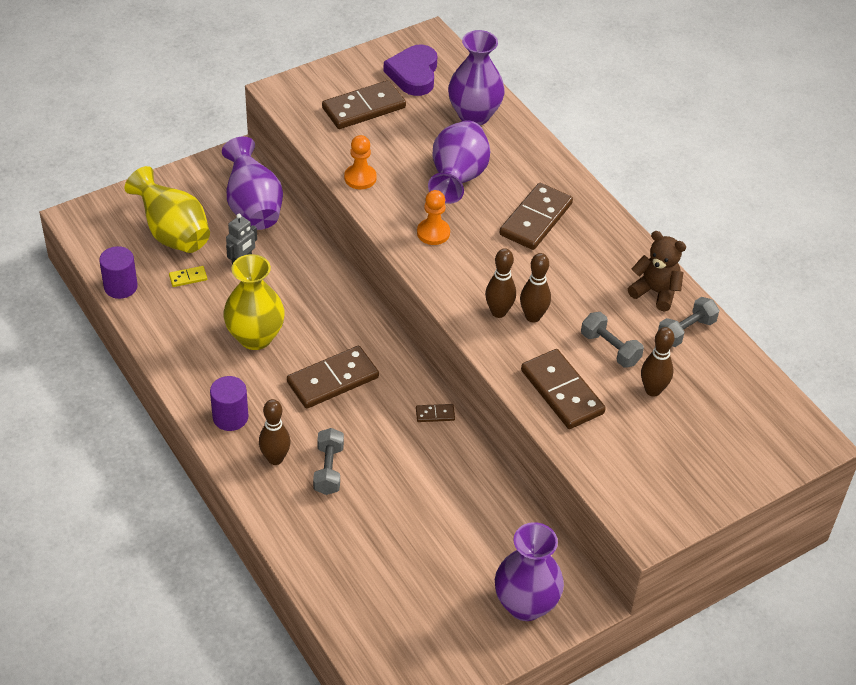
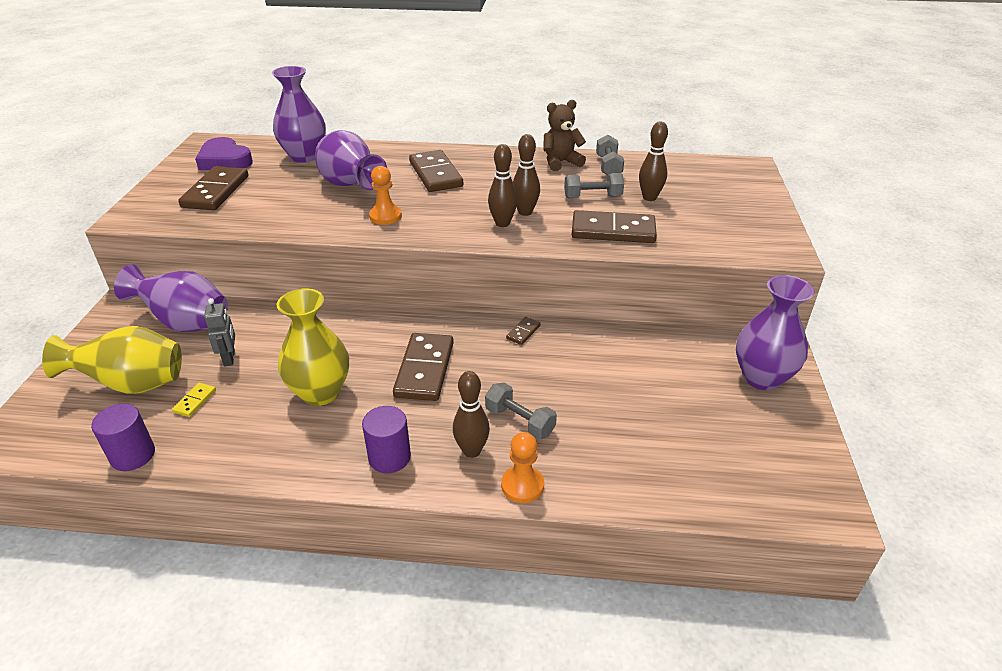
camera: 50 degrees left, 10 degrees down
orange pawn [344,135,377,189] -> orange pawn moved to [501,432,544,503]

